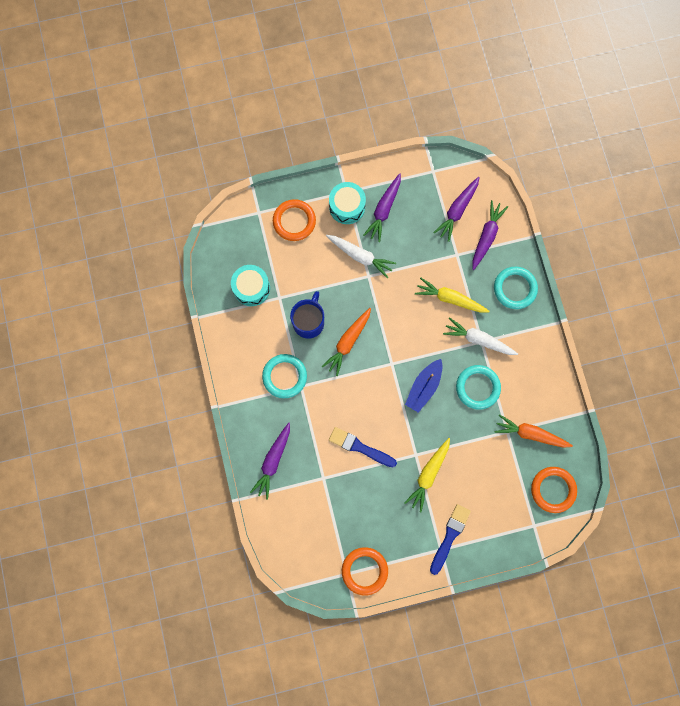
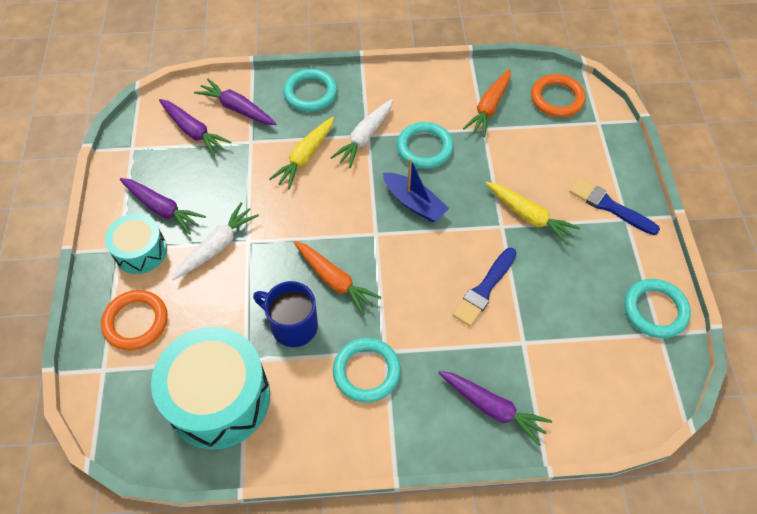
camera: 80 degrees left, 20 degrees down
turquoise drum [231,265,270,306] -> turquoise drum [151,327,270,450], size x1.77
orange ring [342,547,388,596] -> turquoise ring [624,279,691,338]

